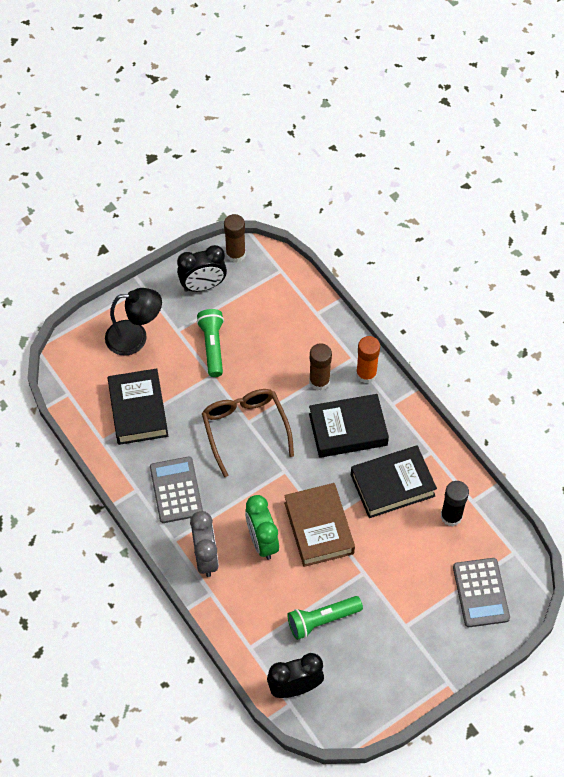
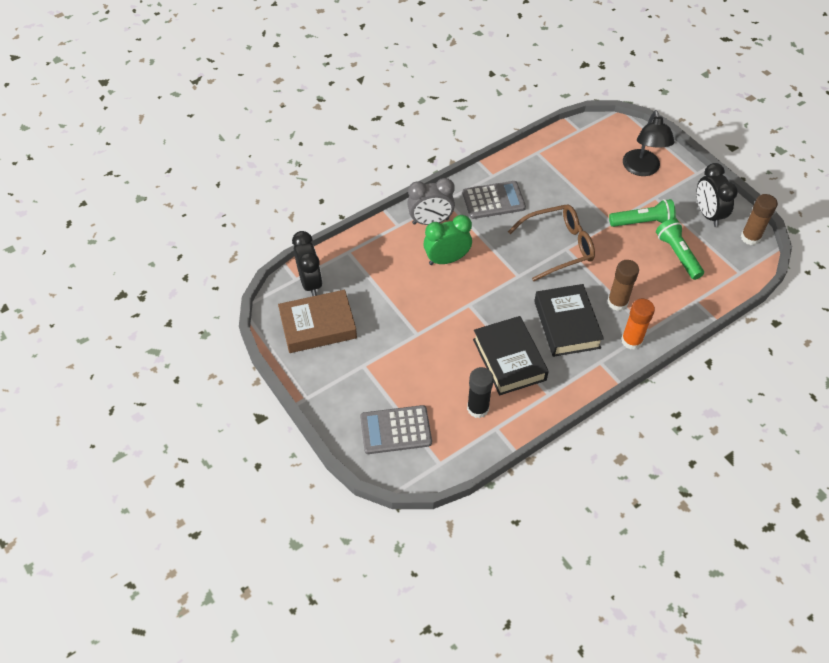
camera: 90 degrees right, 5 degrees down
black book [108,368,168,445] -> none
brown book [284,483,355,567] -> brown book moved to [278,290,357,353]
green flashlight [287,596,363,640] -> green flashlight moved to [656,218,704,280]

